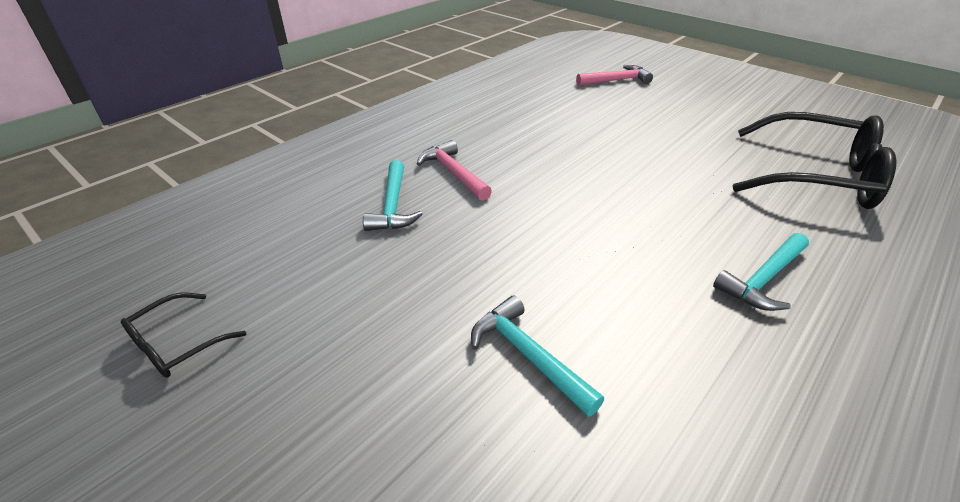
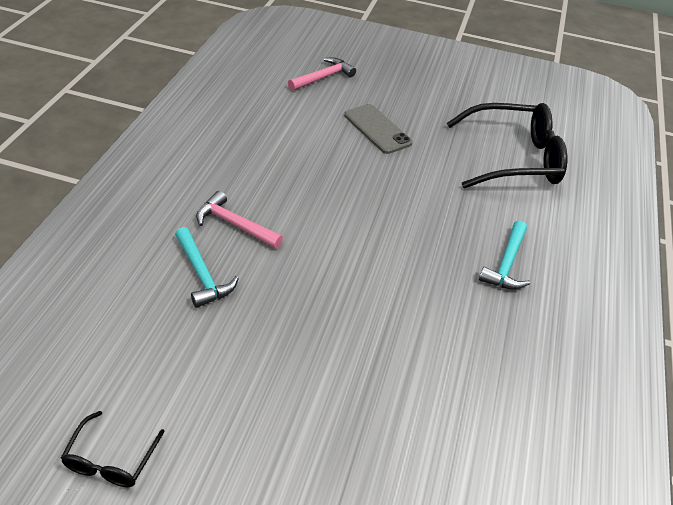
camera: 30 degrees left, 5 degrees up
turquoise hammer [471,296,604,417] -> none
none -> grey phone [344,104,412,154]

